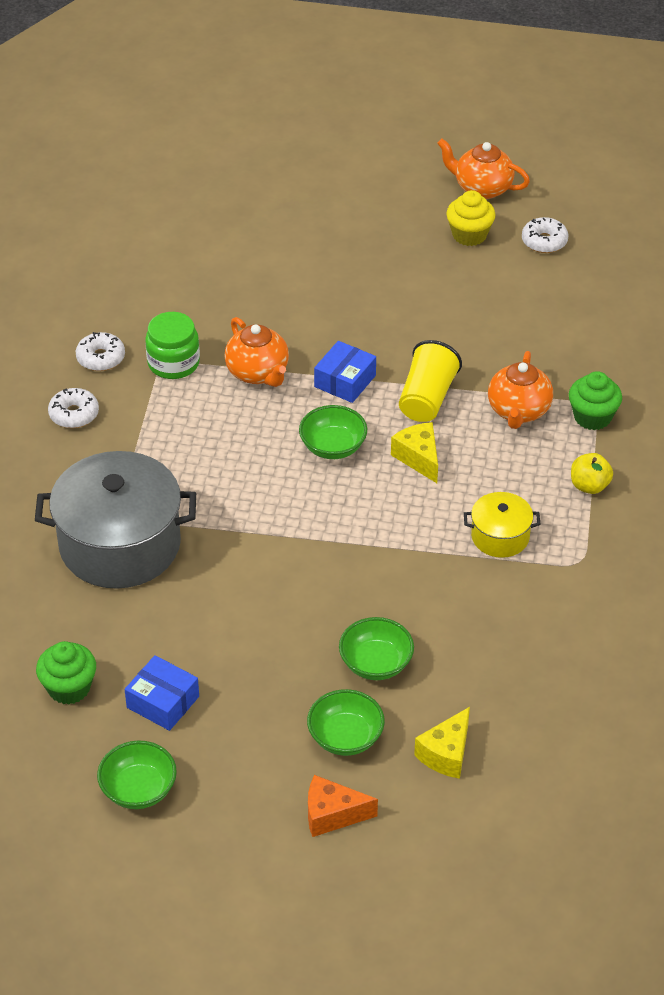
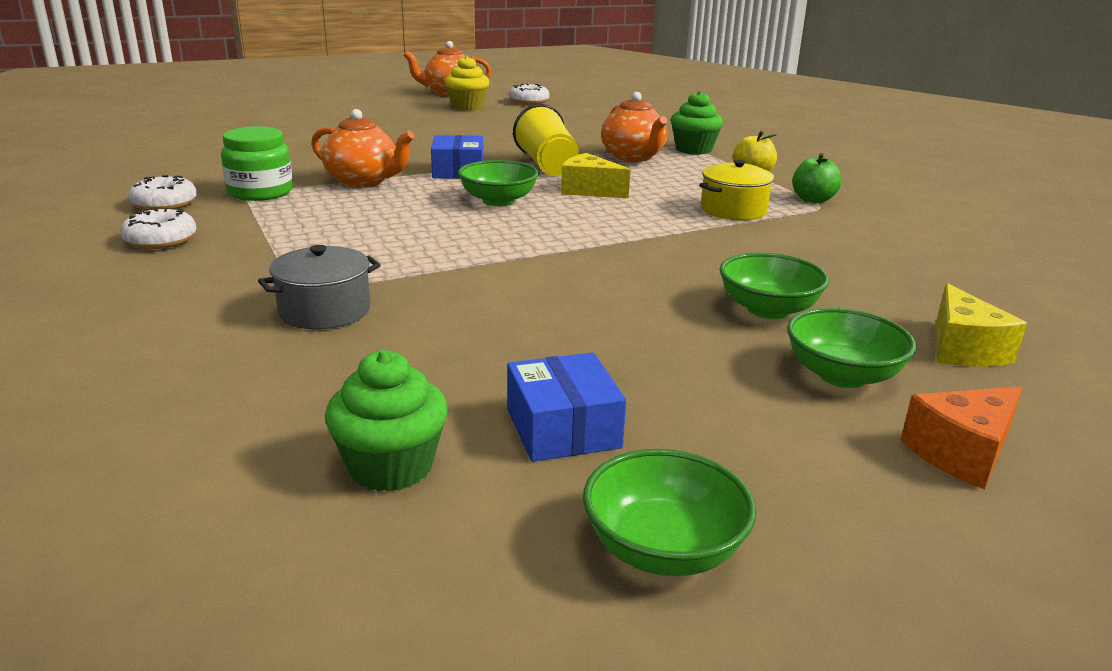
camera: 35 degrees left, 20 degrees down
grey pot [35,451,196,589] -> grey pot [258,245,381,330], size x0.48
blue box [125,655,199,731] -> blue box turned 75 degrees clockwise [507,352,626,462]
none -> green apple [792,153,842,203]

